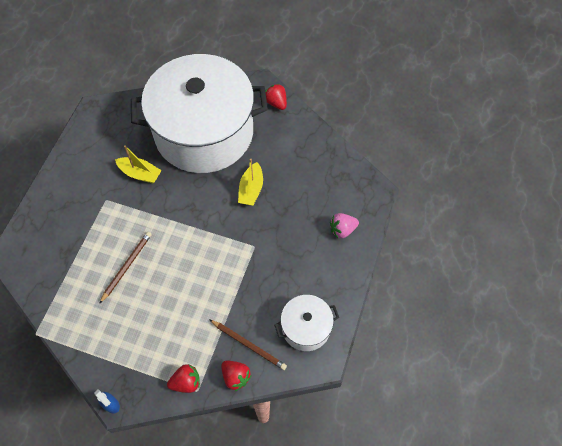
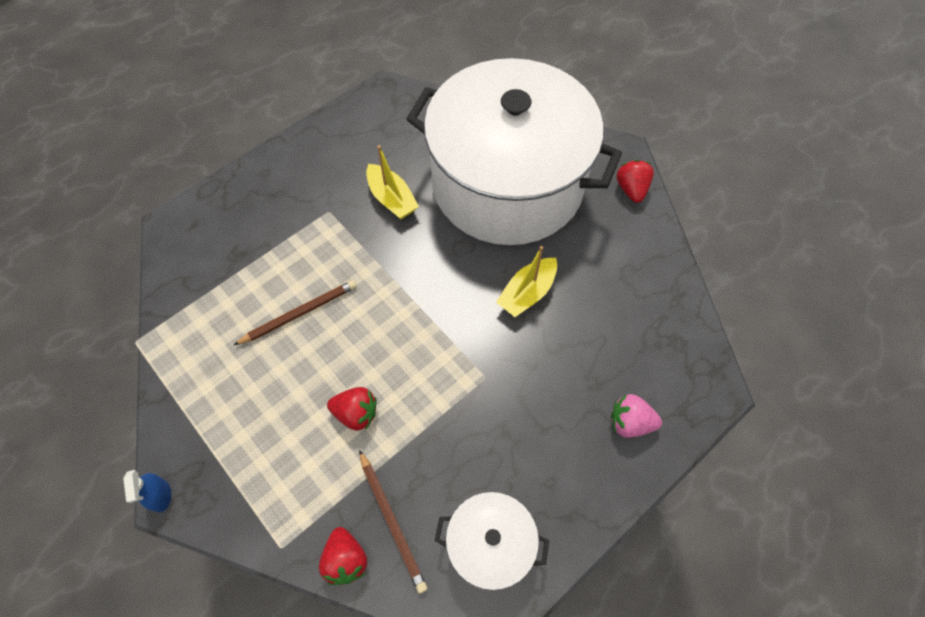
camera: 30 degrees right, 0 degrees up
red strawberry [167,364,200,393] -> red strawberry moved to [327,387,377,431]

